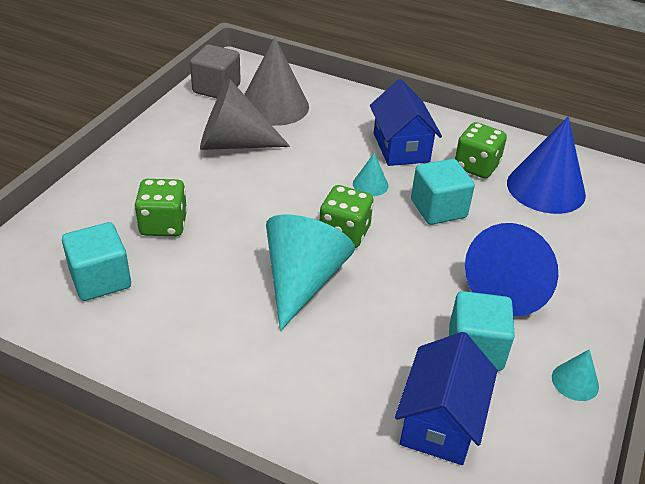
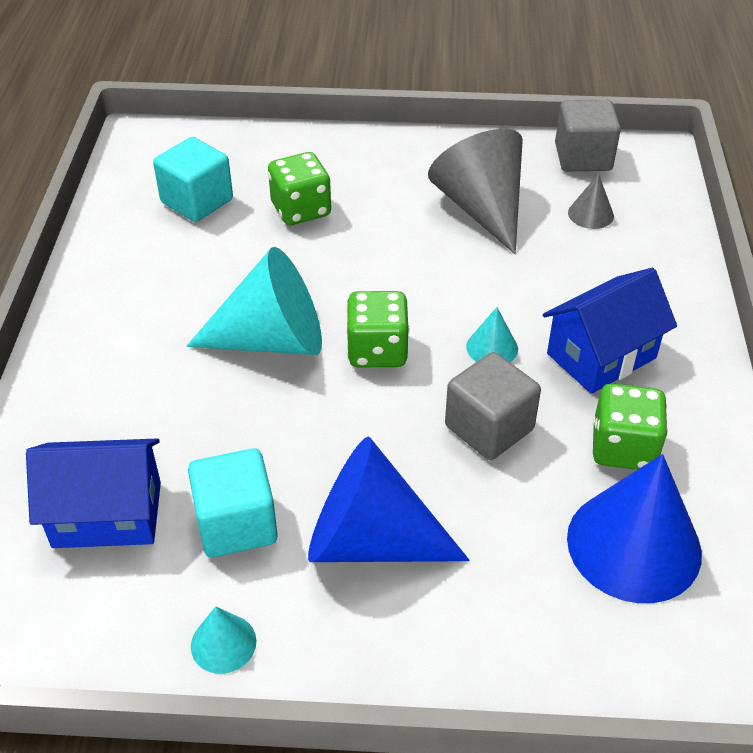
camera: 70 degrees right, 5 degrees up
grey cone [244,36,309,126] -> grey cone [568,174,614,229], size x0.46
turquoise cube [411,159,475,225] -> grey cube [445,352,541,460]

